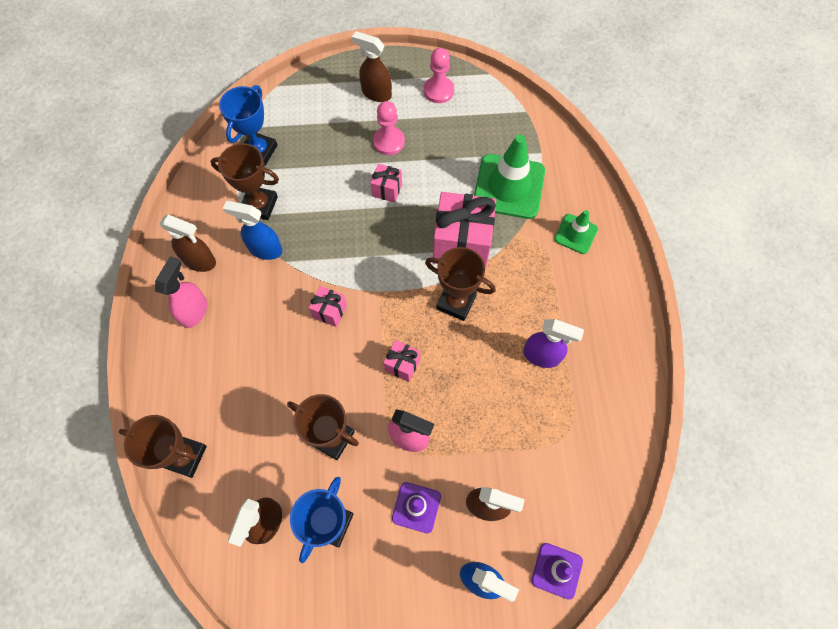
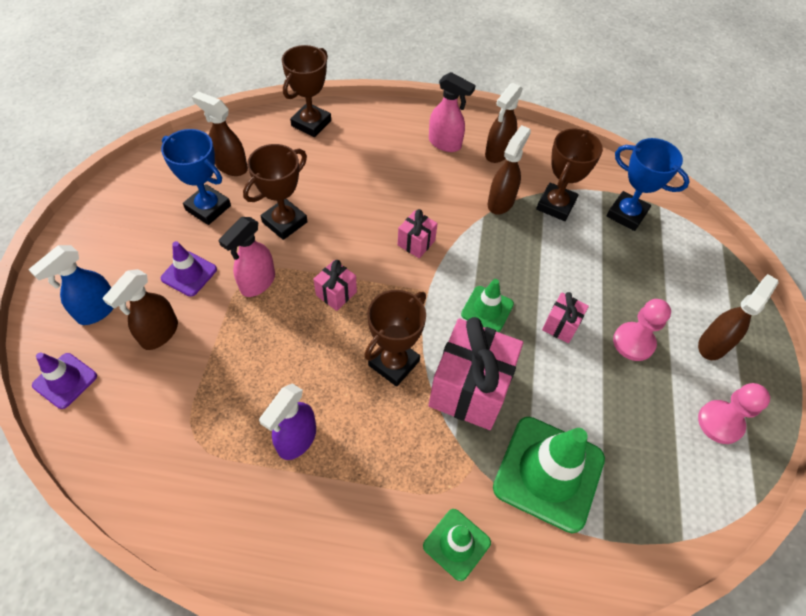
camera: 100 degrees right, 10 degrees down
blue spray bottle [223,201,283,260] -> brown spray bottle [488,125,531,215]
none -> green traffic cone [461,279,514,332]

